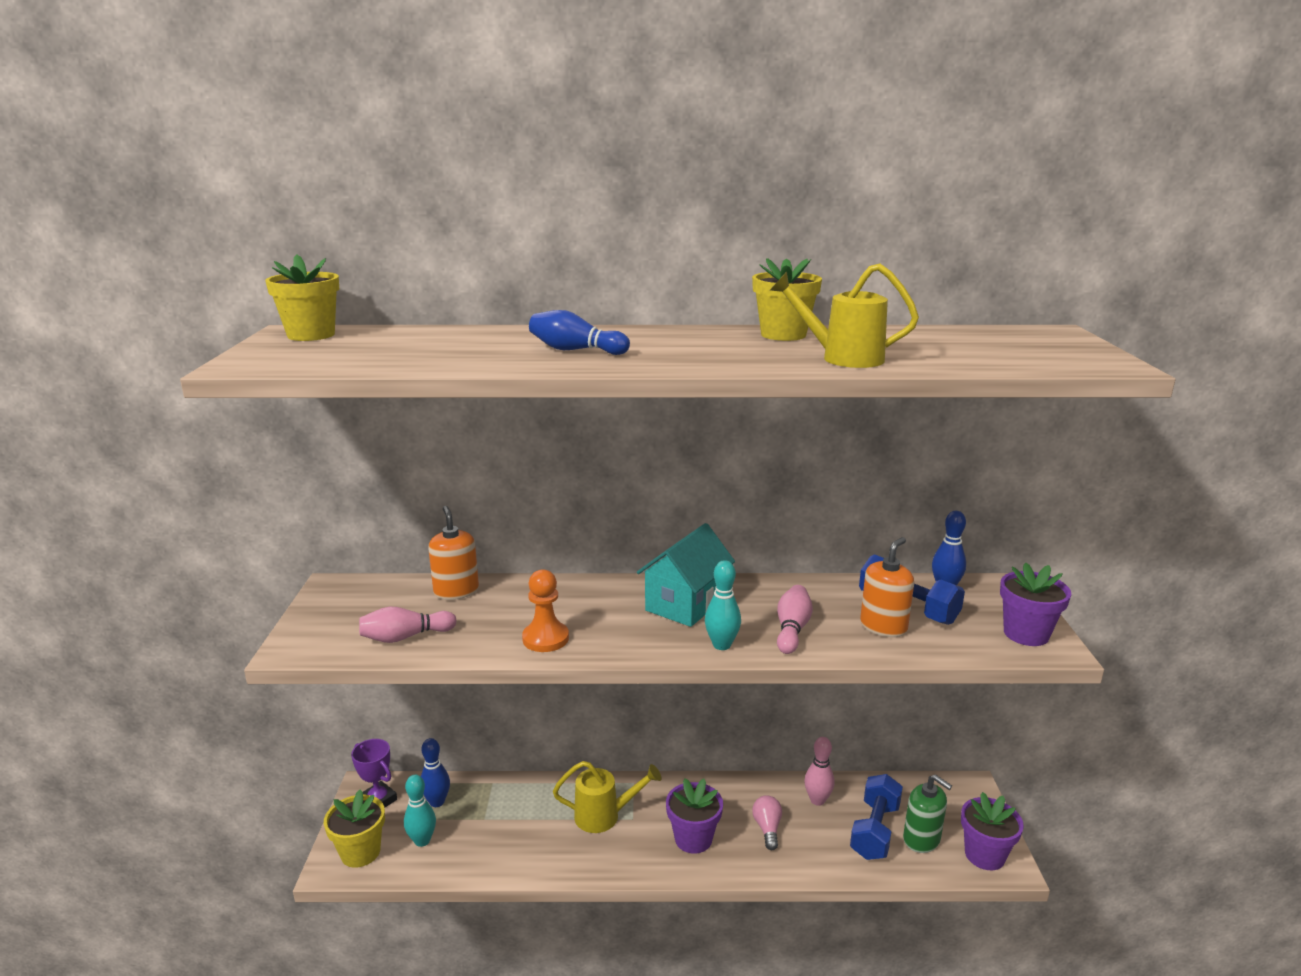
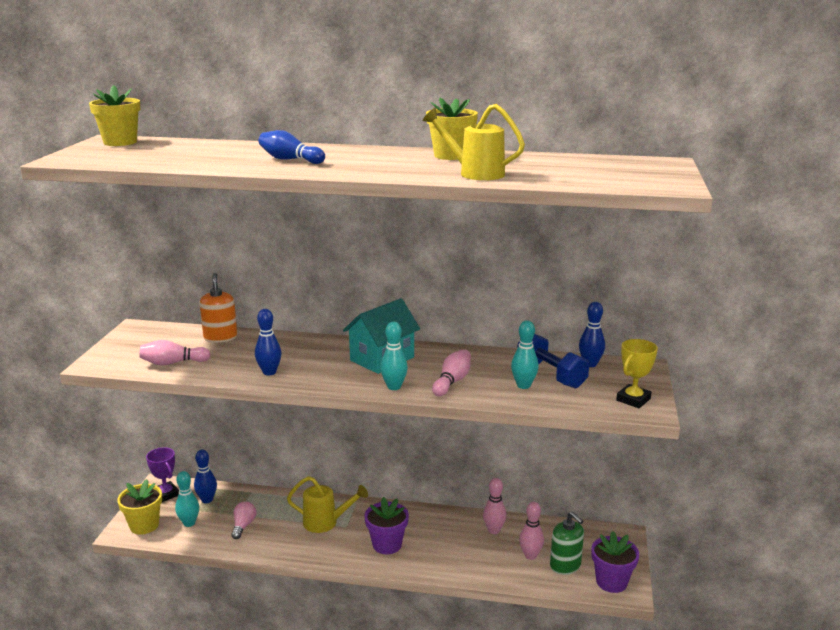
camera: 10 degrees right, 0 degrees up
orange pawn [522,569,569,652] -> blue bowling pin [255,309,281,376]
pink light bulb [752,795,782,850] -> pink light bulb moved to [231,501,256,539]
blue dumbbell [850,774,903,860] -> pink bowling pin [519,502,544,560]
orange soap dispenser [860,537,914,637] -> turquoise bowling pin [511,320,539,389]
purple flower pot [1000,563,1071,646] -> yellow trophy [616,339,658,408]

